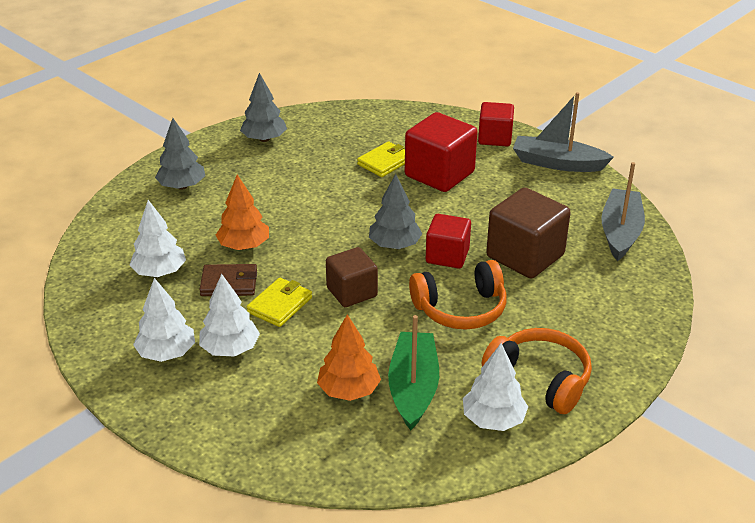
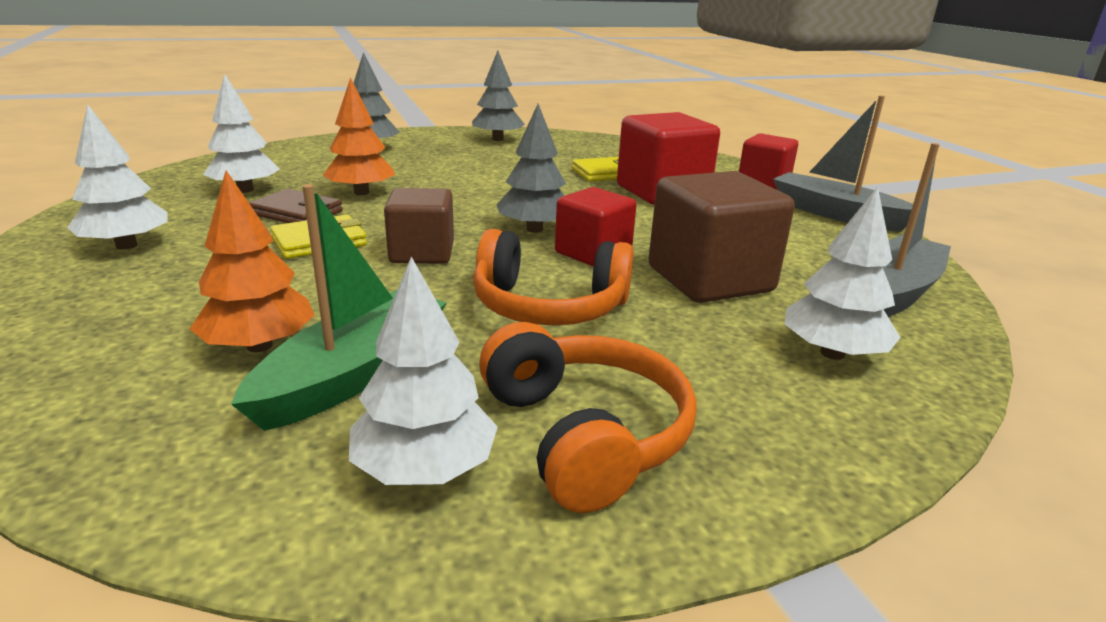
camera: 25 degrees right, 10 degrees down
white tree [199,274,260,356] -> white tree moved to [784,187,901,360]

